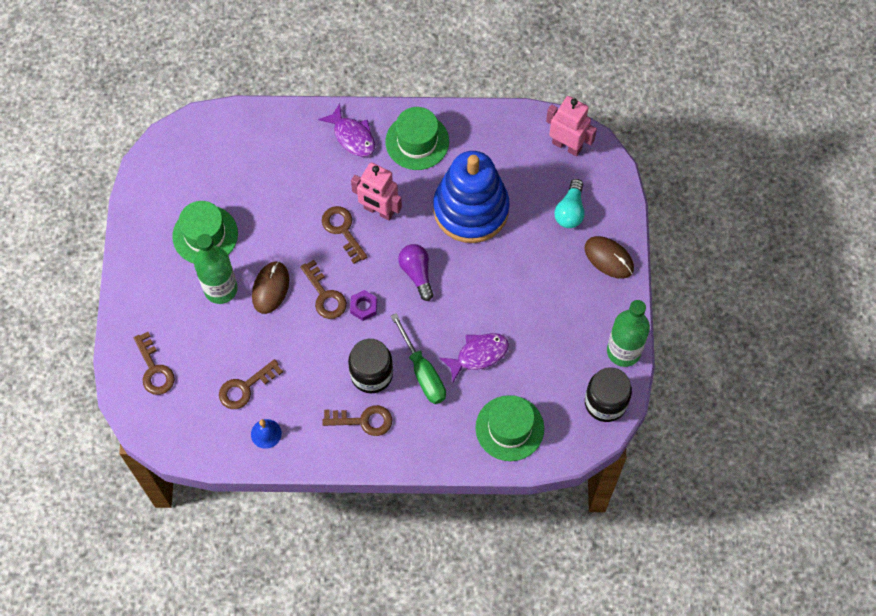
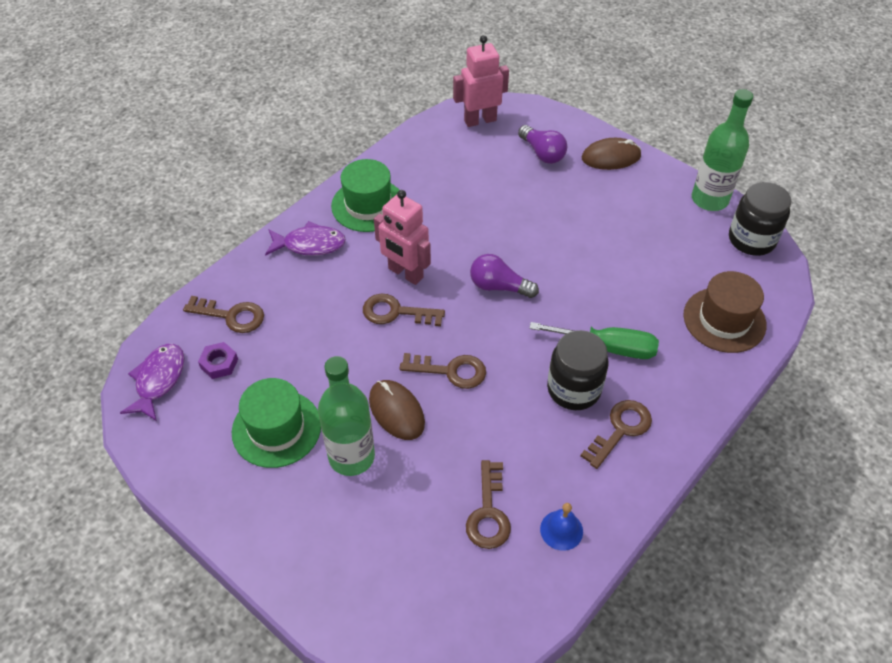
camera: 50 degrees left, 15 degrees down
brown key [134,332,175,395] -> brown key moved to [183,296,264,333]
purple nut [350,290,377,321] -> purple nut moved to [198,342,238,379]
pink robot [351,163,402,221] -> pink robot turned 60 degrees clockwise [374,190,431,285]
blue stacking toy [433,151,510,243] -> none
purple fish [439,333,509,382] -> purple fish moved to [120,344,185,421]
green hat [476,395,544,461] -> brown hat [684,271,767,353]
turquoise light bulb [554,179,585,228] -> purple light bulb [518,125,567,164]

